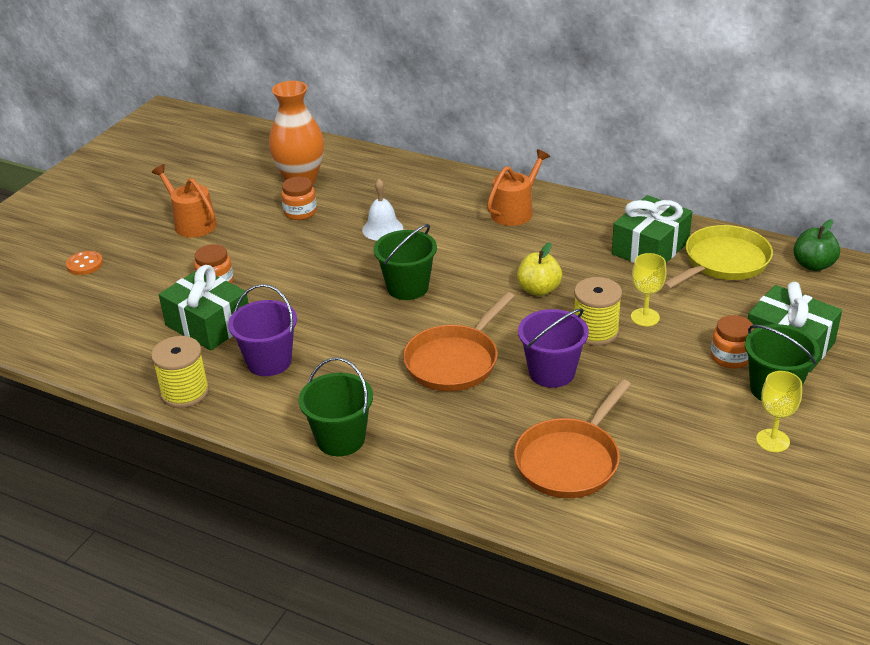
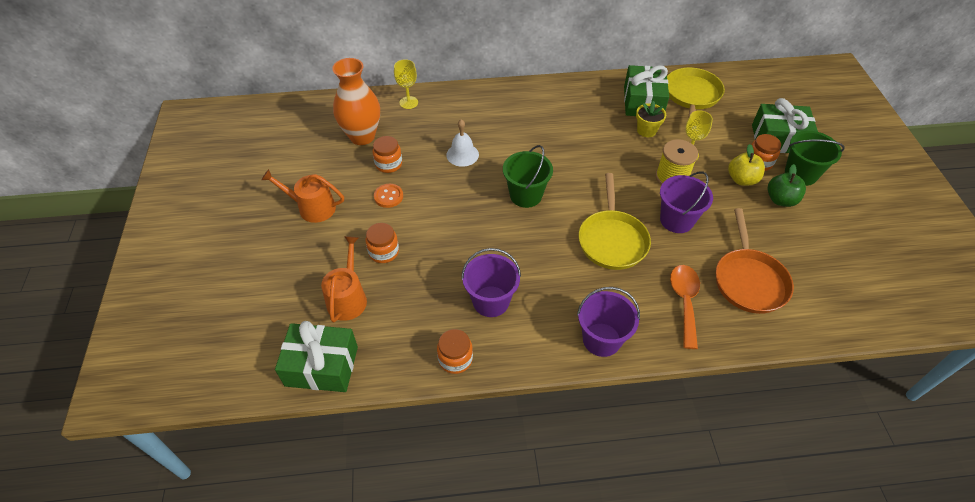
camera: 35 degrees left, 15 degrees up
orange button [66,251,103,275] -> orange button moved to [374,184,403,208]
yellow spool [151,336,209,408] -> orange jar [437,329,473,374]
green gift [159,265,248,350] -> green gift moved to [275,321,358,392]
green bucket [298,358,373,456] -> purple bucket [577,287,640,357]
orange pan [403,292,515,391] -> yellow pan [578,173,651,270]
orange watering can [487,149,550,226] -> orange watering can moved to [321,236,367,322]
yellow apple [517,242,562,296] -> yellow apple moved to [728,144,765,186]
yellow goblet [756,371,802,452] -> yellow goblet moved to [394,59,418,109]
green apple [793,219,840,271] -> green apple moved to [768,164,806,207]
none -> yellow flower pot [636,101,666,137]
none -> orange spoon [670,265,700,349]

